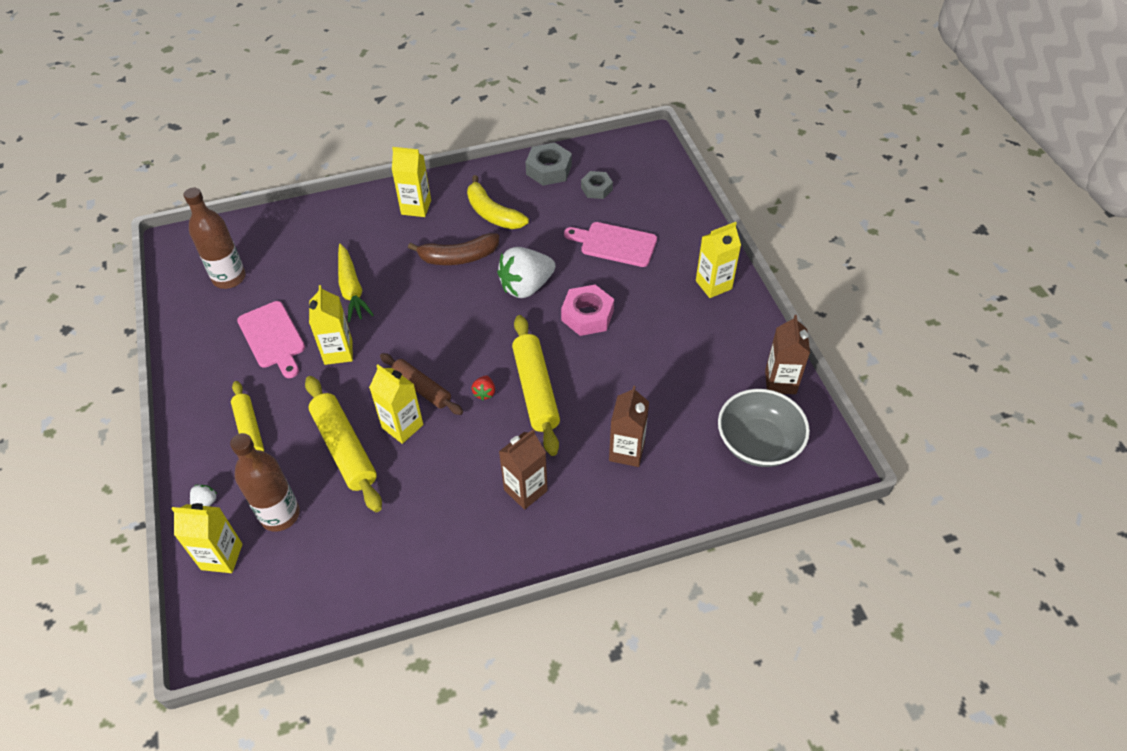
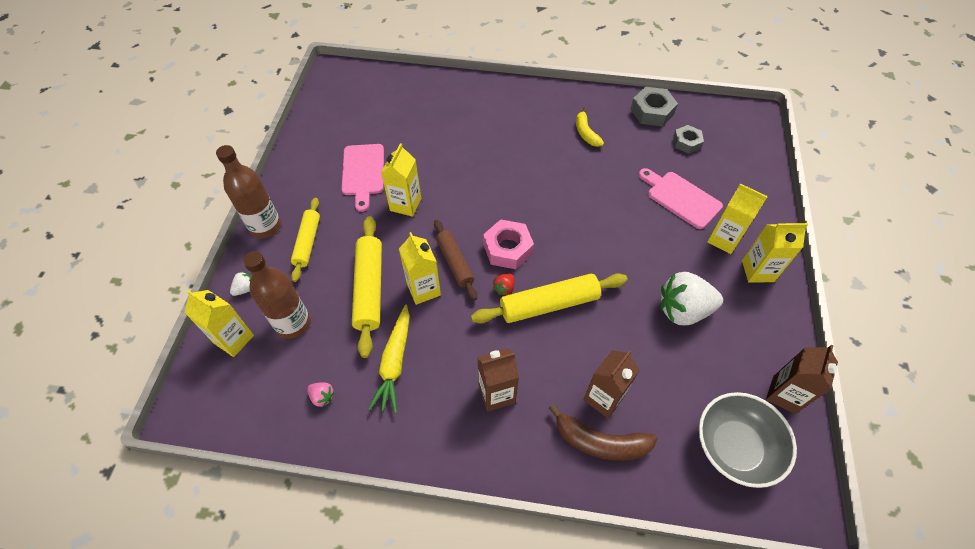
camera: 25 degrees right, 5 degrees up
brown bottle [184,188,246,289] -> brown bottle moved to [216,145,281,238]
yellow carrot [338,244,374,322] -> yellow carrot moved to [368,305,409,413]
yellow carton [392,147,431,217] -> yellow carton moved to [707,183,768,254]
brown banana [408,233,499,265] -> brown banana moved to [549,404,657,461]
yellow banana [467,175,529,229] -> yellow banana [576,108,604,147], size x0.66
white strawberry [497,247,556,298] -> white strawberry moved to [661,272,723,325]
yellow rolling pin [512,315,560,456] -> yellow rolling pin turned 60 degrees clockwise [471,273,628,323]
pink nut [561,285,614,336] -> pink nut moved to [483,219,534,269]
none -> pink strawberry [307,382,335,407]

